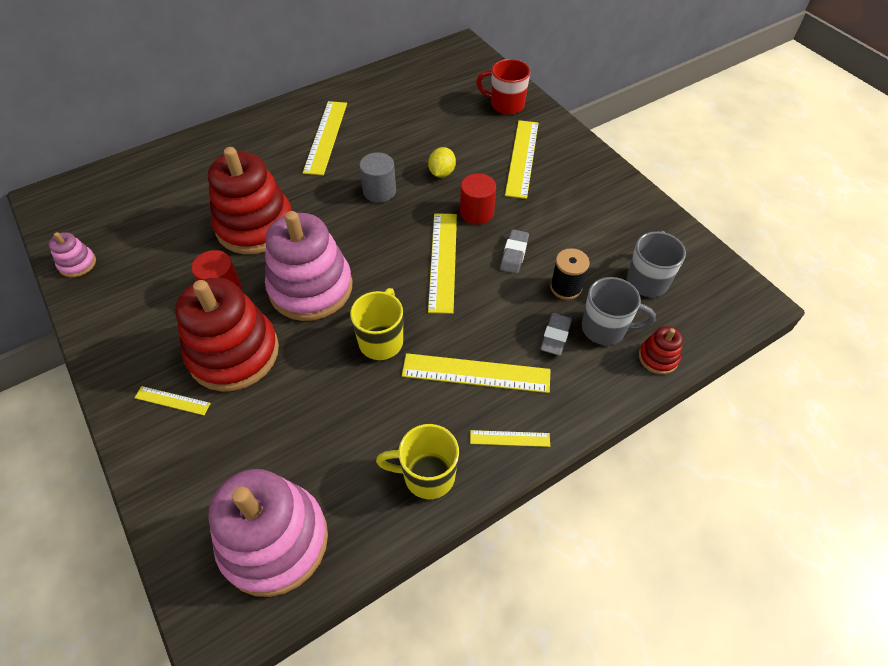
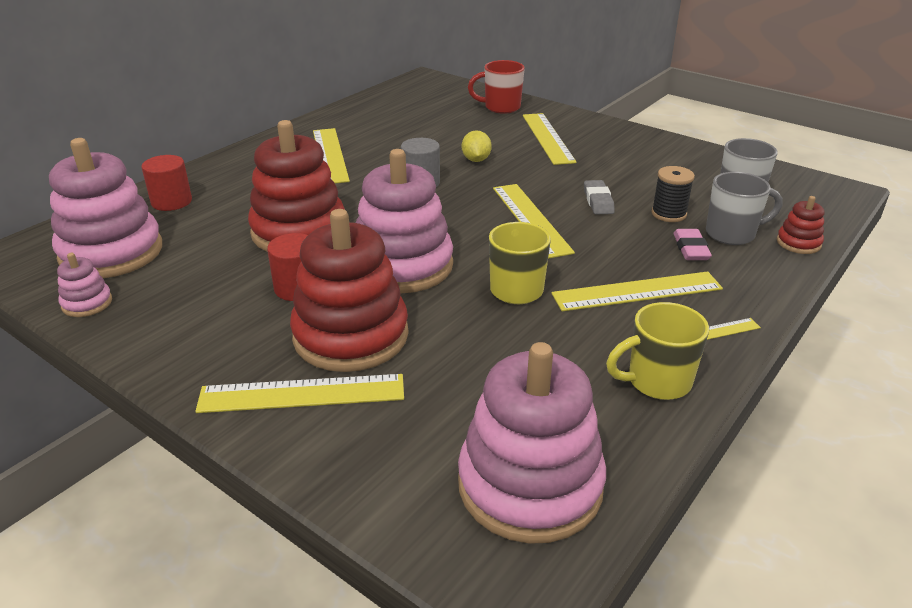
camera: 20 degrees left, 20 degrees down
yellow ruler [135,386,211,415] -> yellow ruler [195,374,404,413], size x1.97
red cylinder [460,173,496,225] -> red cylinder moved to [142,155,192,211]
grey eraser [540,313,572,356] -> pink eraser [674,229,712,260]
none -> pink stacking toy [49,138,162,278]

